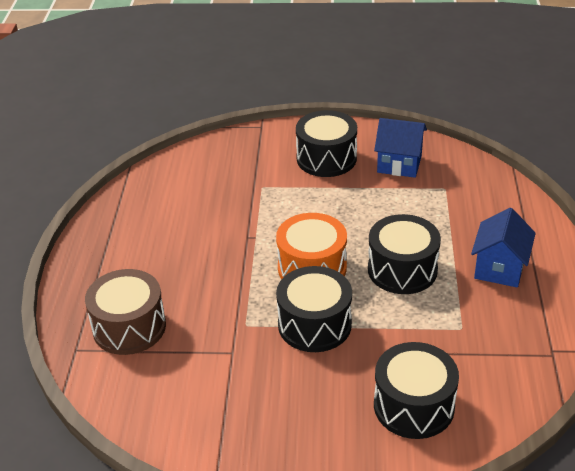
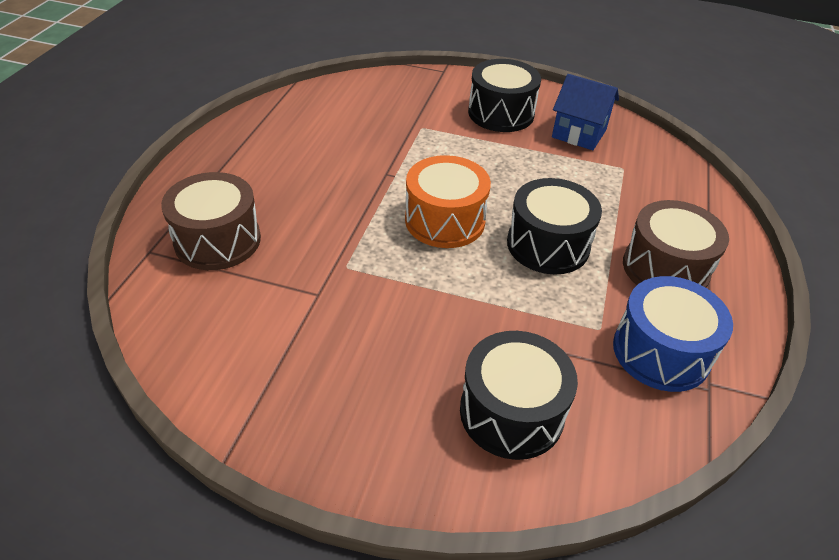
camera: 10 degrees right, 5 degrees up
black drum [276,266,352,352] -> none
blue house [471,208,536,288] -> brown drum [623,200,729,288]
none -> blue drum [613,276,733,392]

